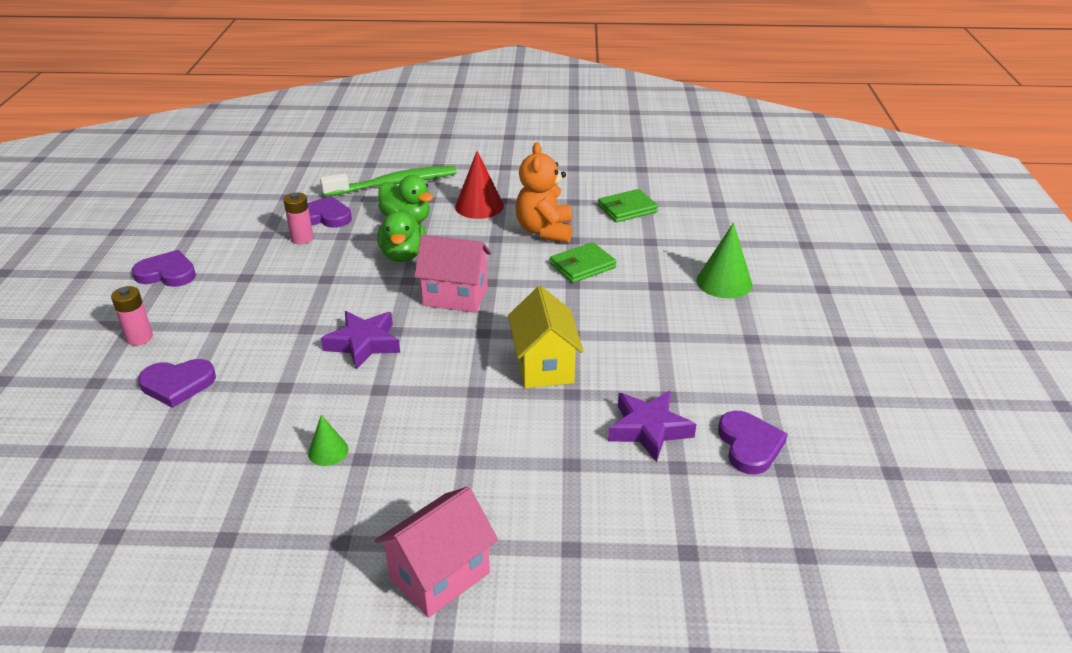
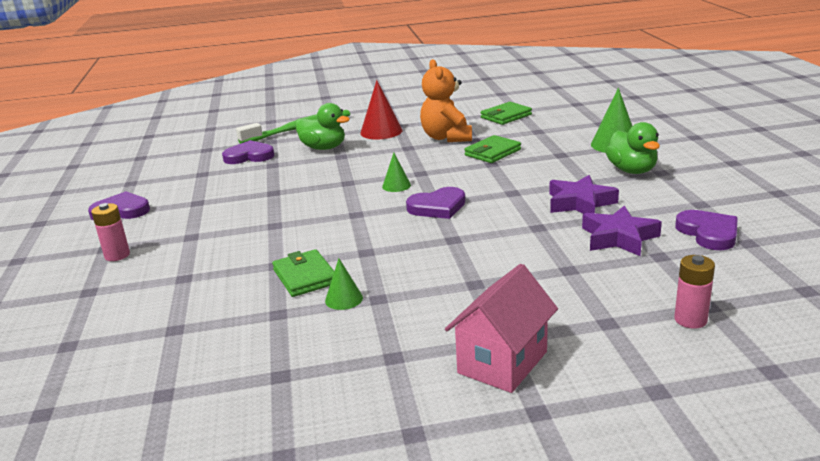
camera: 10 degrees left, 10 degrees down
purple heart [138,359,216,408] -> purple heart moved to [406,187,465,219]
pink battery [283,192,313,244] -> pink battery moved to [674,255,715,329]
purple star [321,311,400,370] -> purple star moved to [549,175,619,214]
green duck [377,210,426,262] -> green duck moved to [606,122,660,174]
pink house [414,235,491,313] -> green cone [382,153,411,192]
yellow house [508,286,584,388] -> none
none -> green wallet [272,249,334,297]

